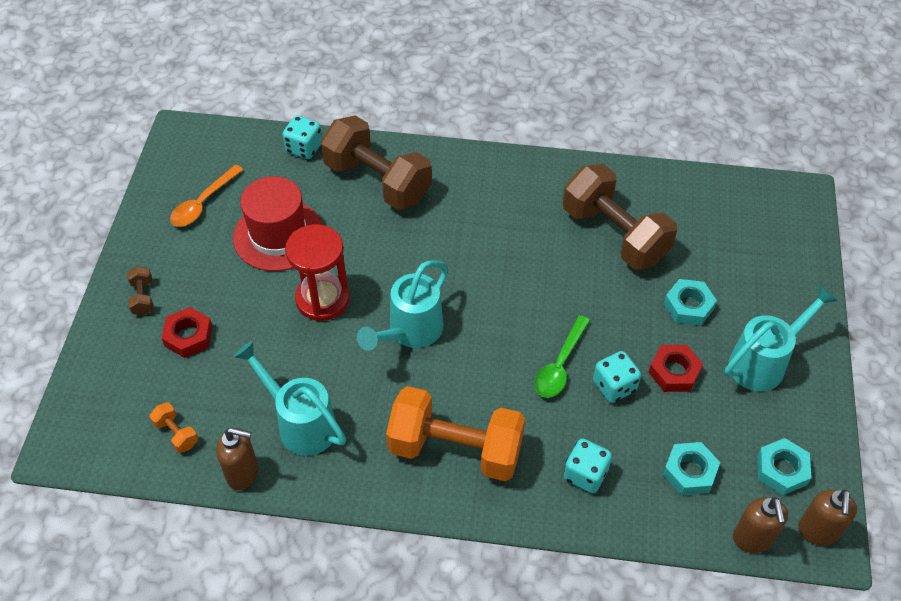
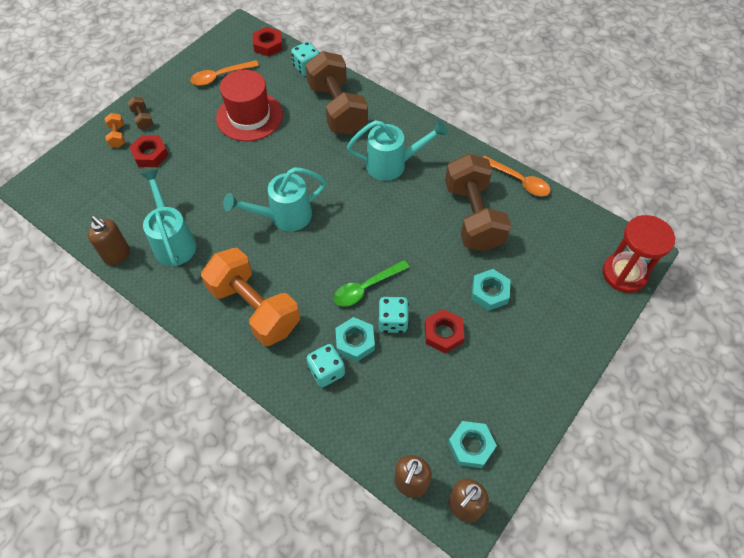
camera: 30 degrees right, 5 degrees up
brown dumbbell [127,266,153,315] -> brown dumbbell turned 45 degrees counterclockwise [127,97,153,129]
orange dumbbell [149,402,198,453] -> orange dumbbell moved to [105,113,125,148]
red hourglass [285,224,350,321] -> red hourglass moved to [603,215,675,293]
turquoise nut [663,442,720,495] -> turquoise nut moved to [335,317,375,362]
turquoise watering can [725,285,838,392] -> turquoise watering can moved to [347,120,448,181]
none -> red nut [253,27,283,57]
none -> orange spoon [483,156,550,196]

